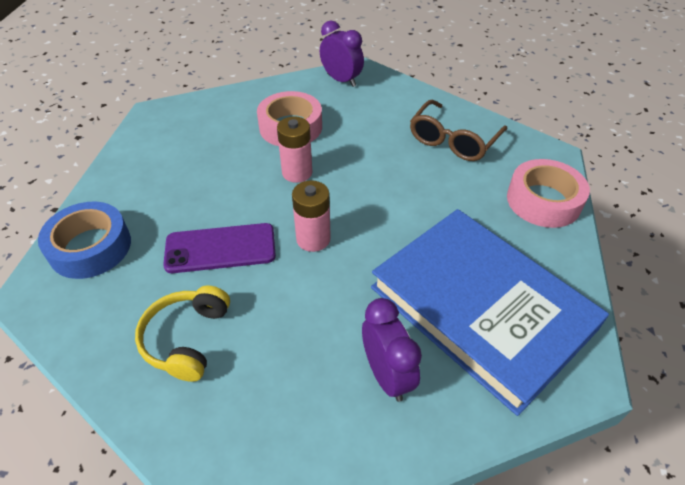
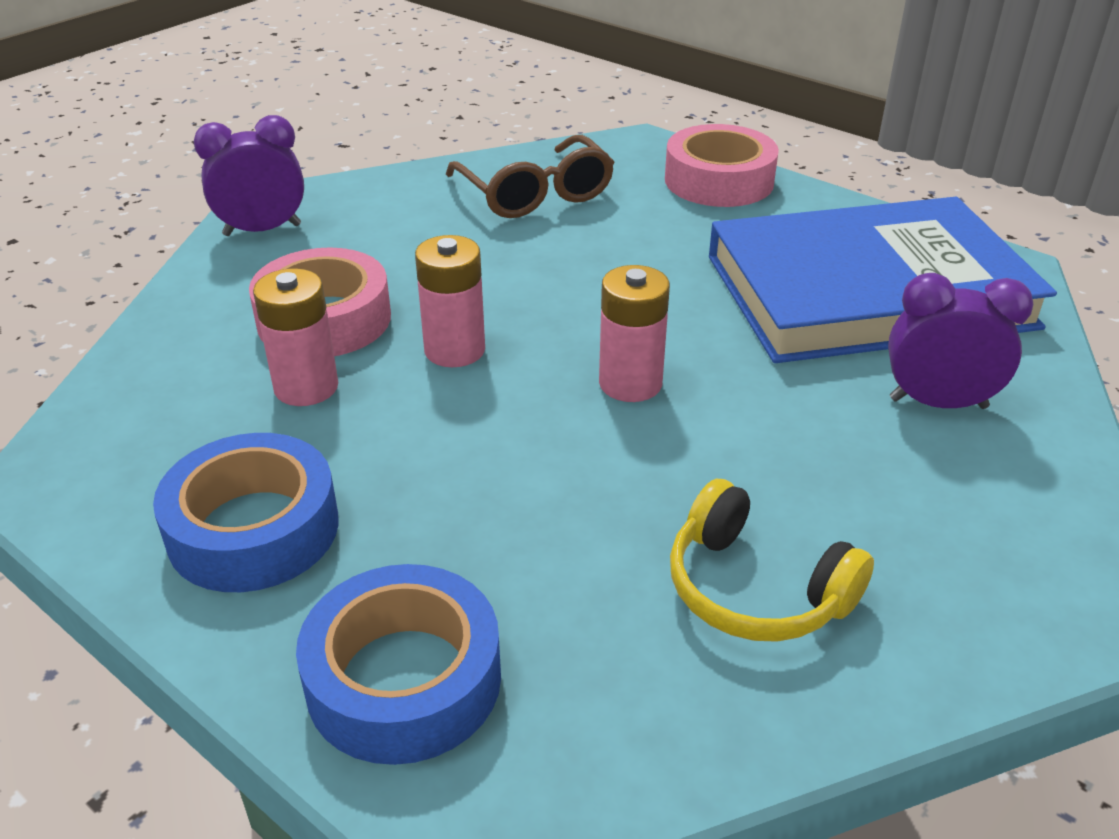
camera: 60 degrees left, 10 degrees down
purple phone [163,223,276,273] -> none
none -> blue tape [153,433,339,592]
none -> pink battery [253,268,338,406]

